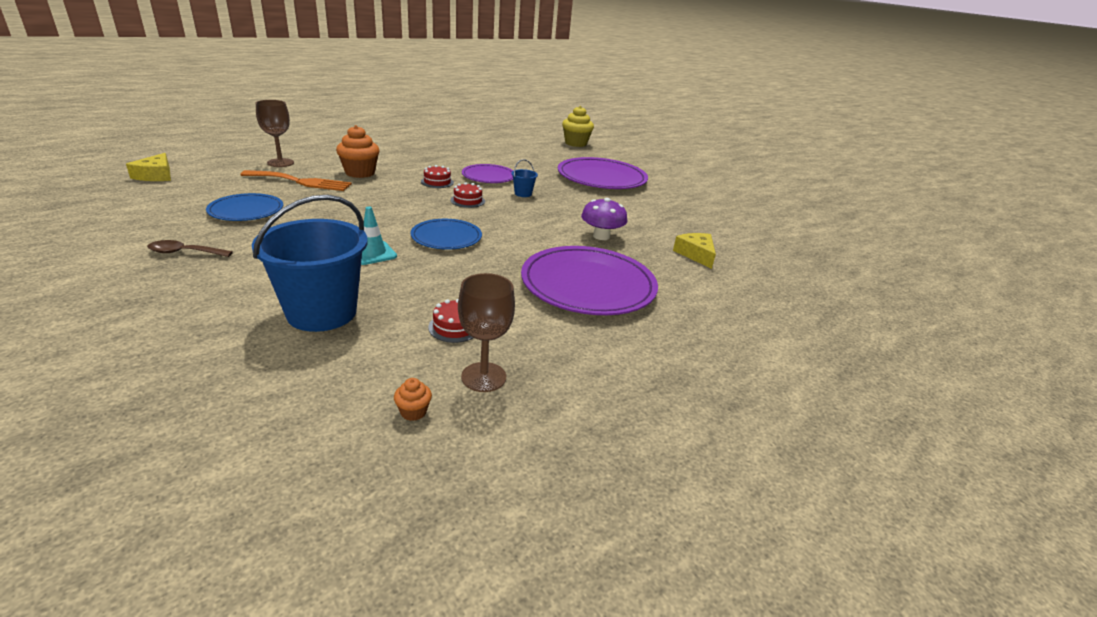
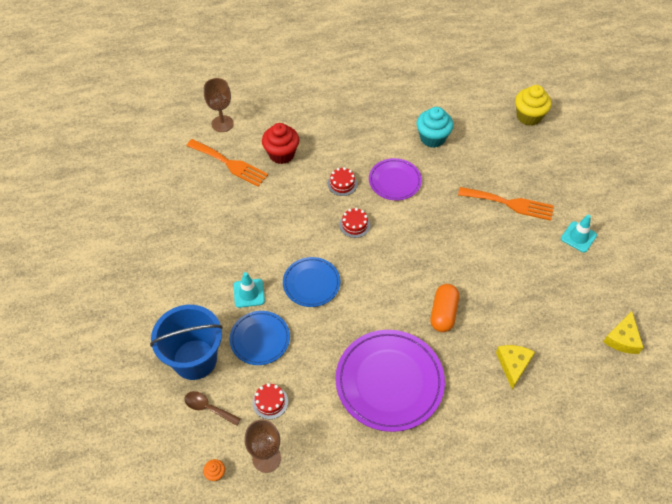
camera: 30 degrees right, 25 degrees up
yellow cheese [126,153,171,181] -> yellow cheese moved to [603,311,644,354]
brown spoon [147,240,233,257] -> brown spoon moved to [184,391,241,426]
blue plate [206,193,283,221] -> blue plate moved to [230,311,290,365]
orange cupcake [336,125,380,178] -> red cupcake [262,123,299,164]
blue bucket [511,159,538,197] -> none
purple plate [558,157,648,189] -> orange fork [458,187,554,221]
purple mushroom [581,198,627,240] -> orange capsule [431,284,459,332]
none -> turquoise cupcake [417,107,454,148]
none -> turquoise traffic cone [561,215,597,253]

